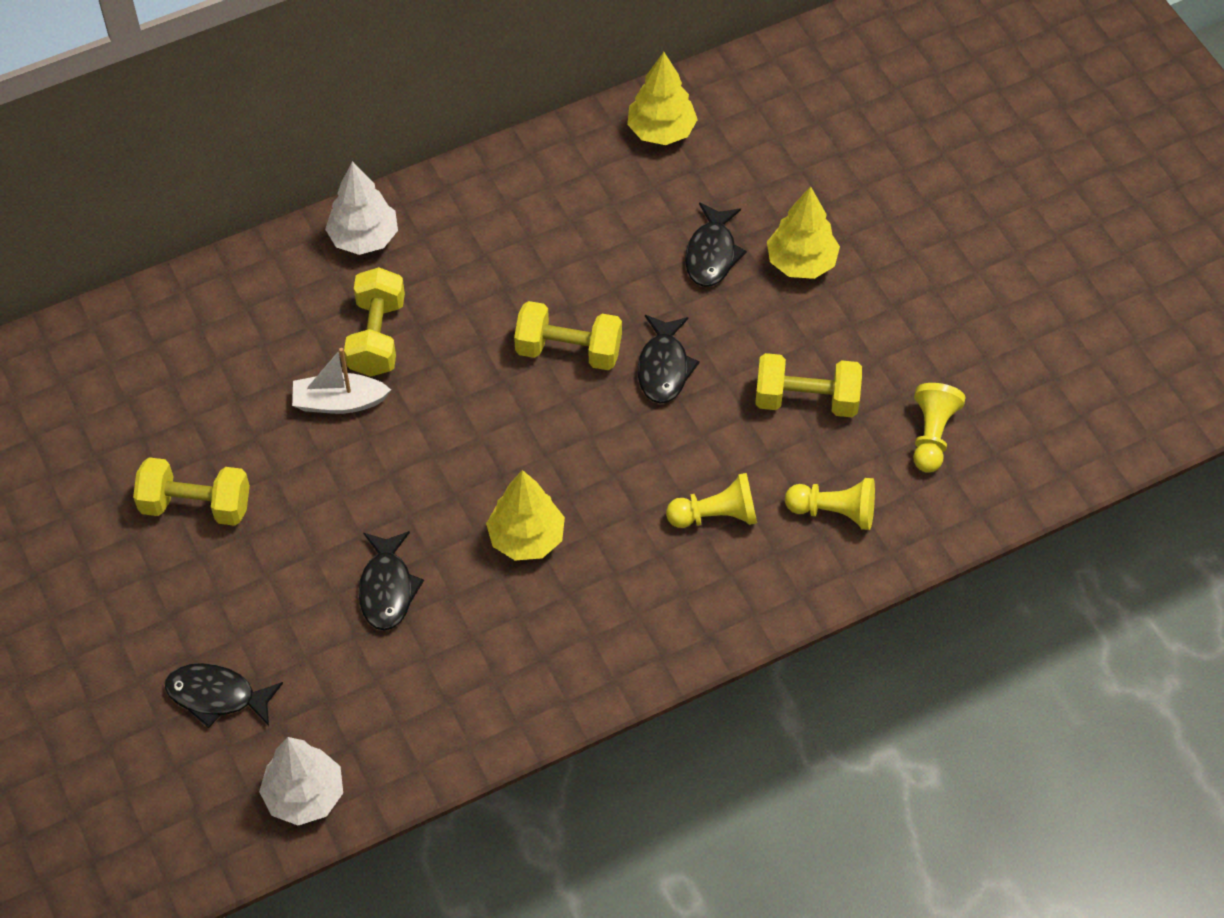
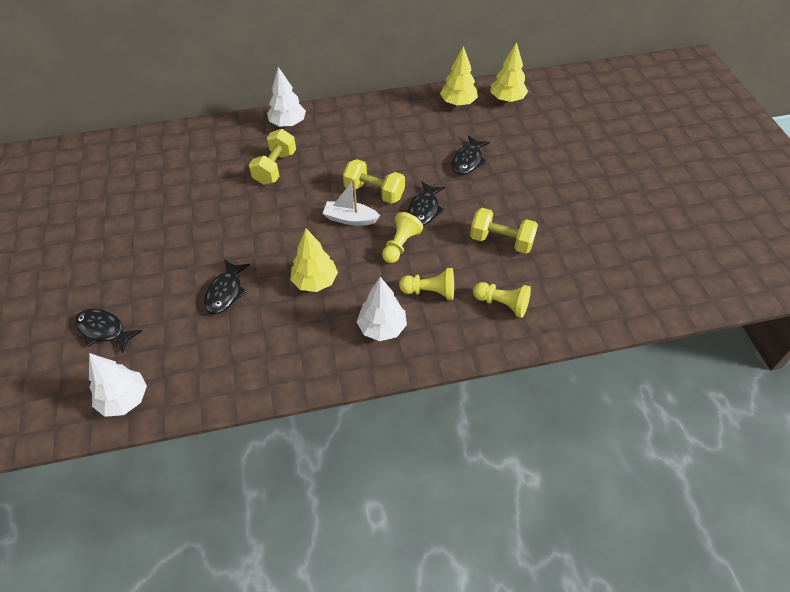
camera: 15 degrees right, 5 degrees down
yellow dumbbell [133,457,250,526] -> none
white boat [292,348,391,414] -> white boat moved to [322,179,380,226]
yellow tree [767,186,840,279] -> yellow tree moved to [490,42,528,102]
yellow pawn [913,383,966,473] -> yellow pawn moved to [382,212,423,263]
none -> white tree [357,277,407,341]

